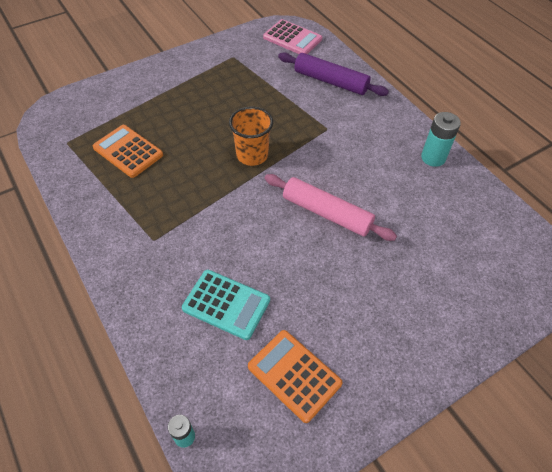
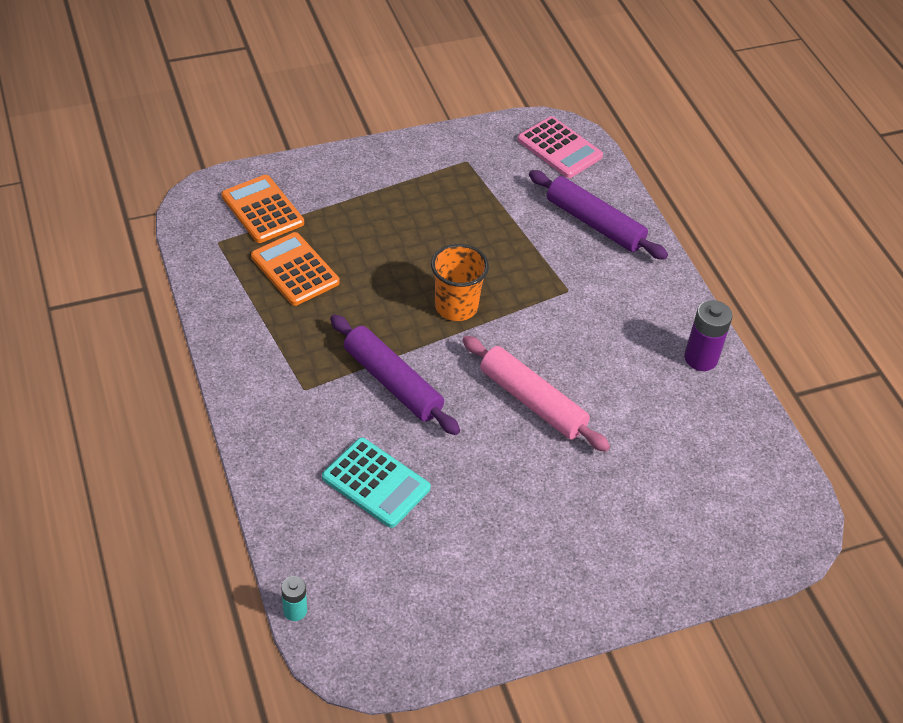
camera: 10 degrees right, 5 degrees down
orange calculator [248,330,342,423] -> orange calculator moved to [221,175,304,243]
turquoise battery [421,112,461,167] -> purple battery [684,300,733,371]
none -> purple rolling pin [330,314,460,435]

